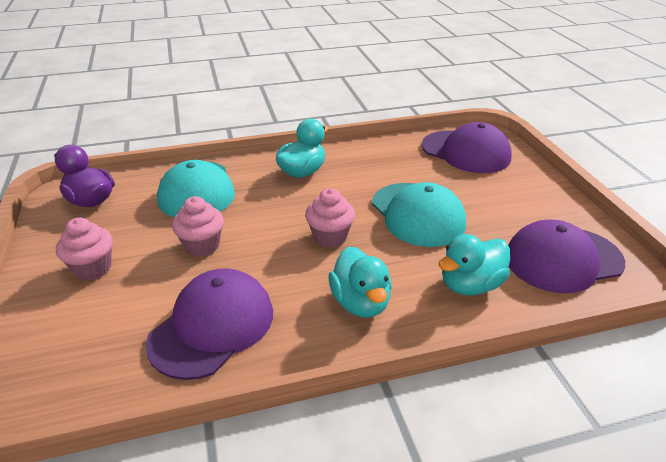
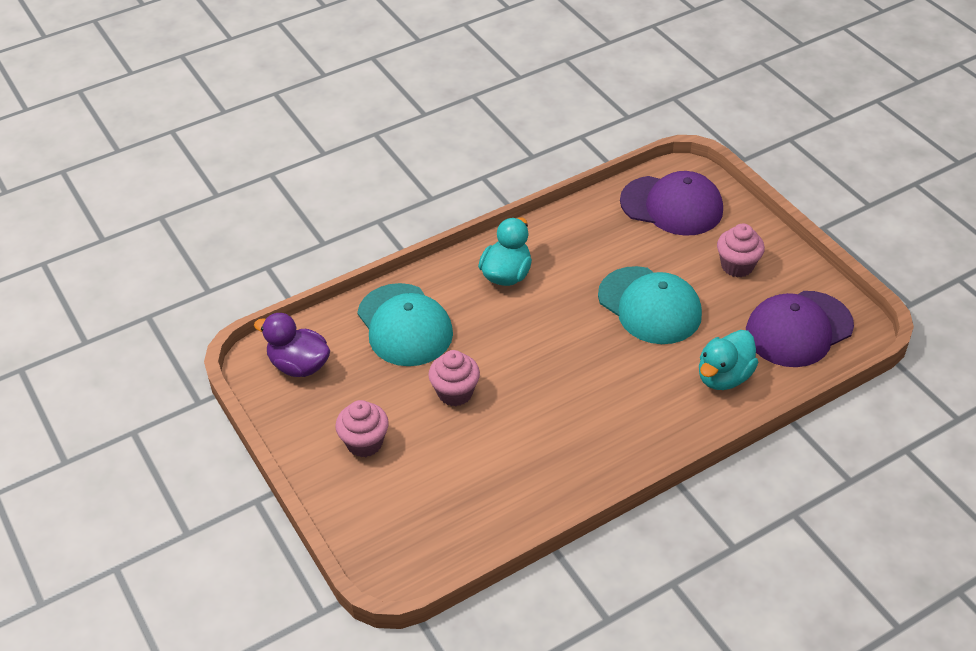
camera: 15 degrees left, 10 degrees up
purple cap [146,268,273,380] -> none
pink cupcake [305,188,355,248] -> pink cupcake moved to [717,223,765,277]
turquoise duck [328,246,392,318] -> none

